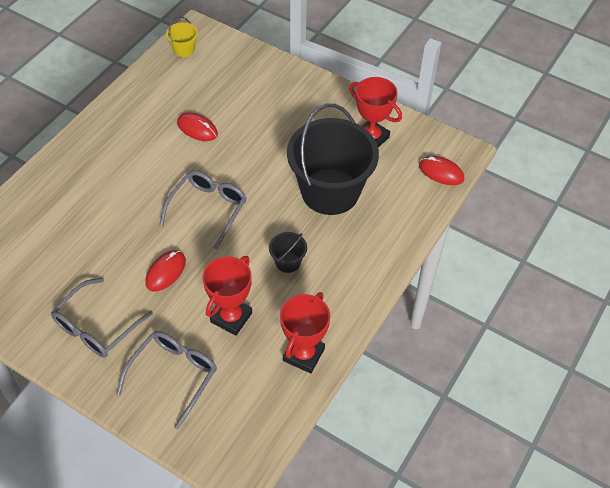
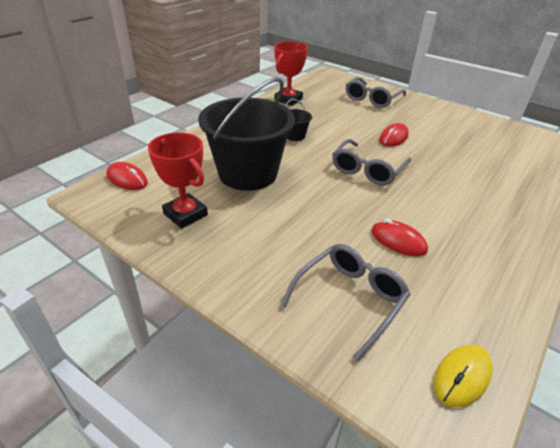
camera: 175 degrees left, 15 degrees down
grey glasses [51,278,153,358] -> grey glasses moved to [280,244,411,362]
yellow bucket [166,16,198,57] -> yellow mouse [434,344,493,408]
red trophy [202,256,252,336] -> none

